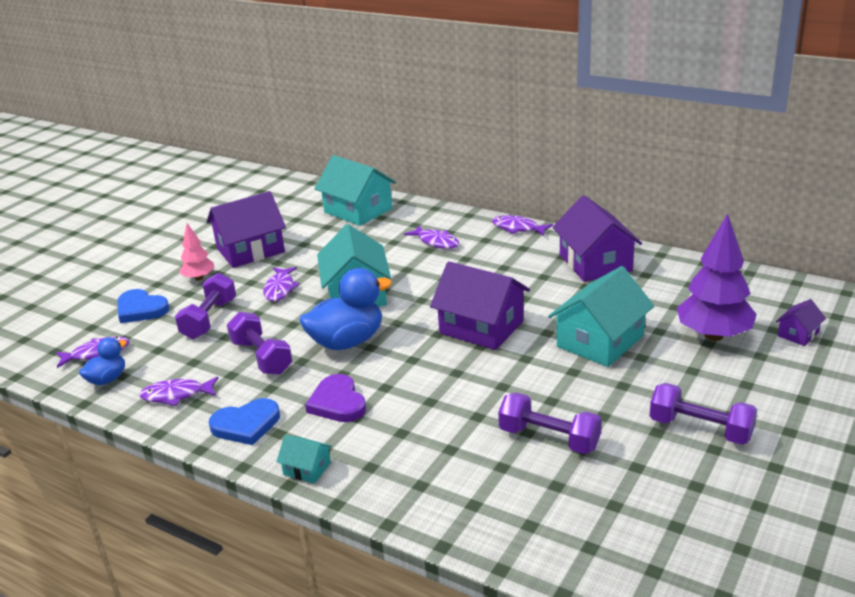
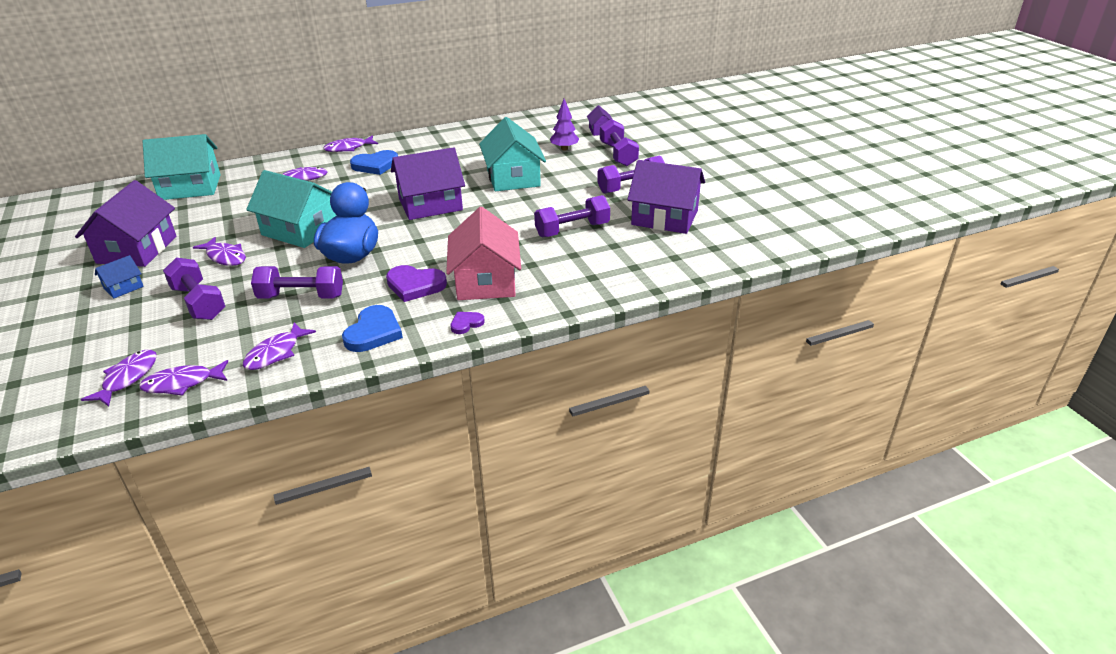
camera: 55 degrees left, 5 degrees up
blue duck [79,337,127,385] -> purple fish [139,360,228,396]
blue heart [117,289,170,323] -> blue heart moved to [350,150,398,175]
pink tree [179,223,215,281] -> blue house [95,255,144,298]
turquoise house [276,435,332,484] -> purple heart [450,312,484,334]
purple house [553,195,642,282] -> purple house moved to [627,160,705,234]
purple tree [677,213,757,341] -> purple tree [550,99,579,151], size x0.54
none -> pink house [446,207,521,300]
none -> purple dumbbell [600,119,639,166]

